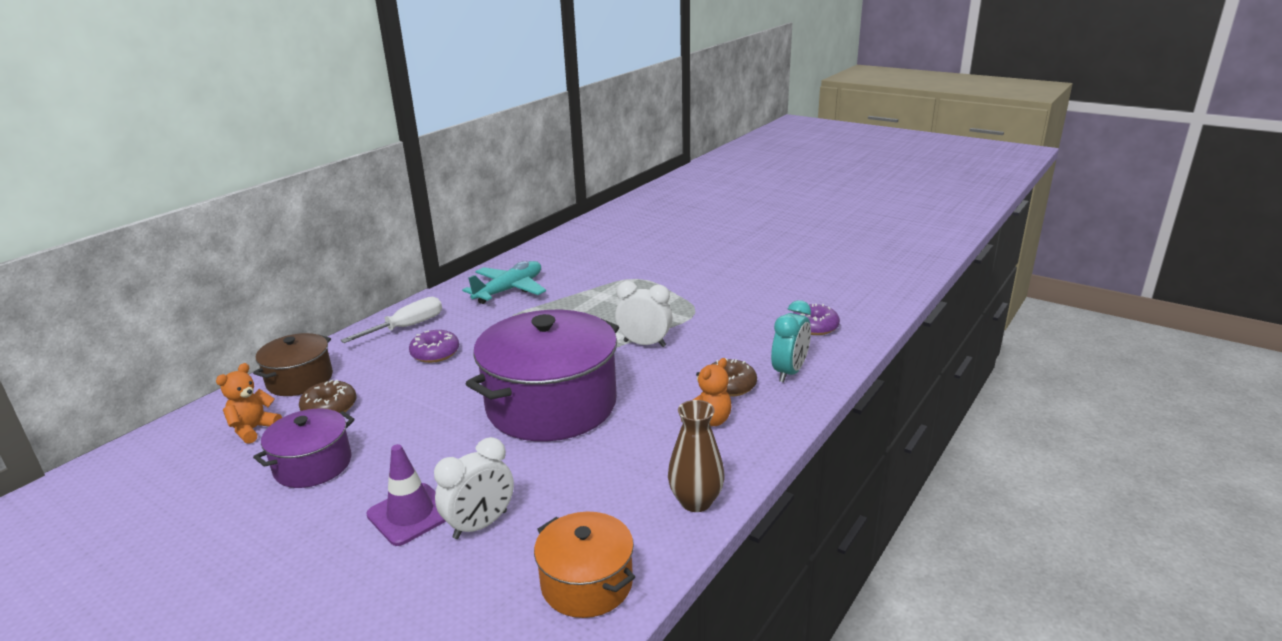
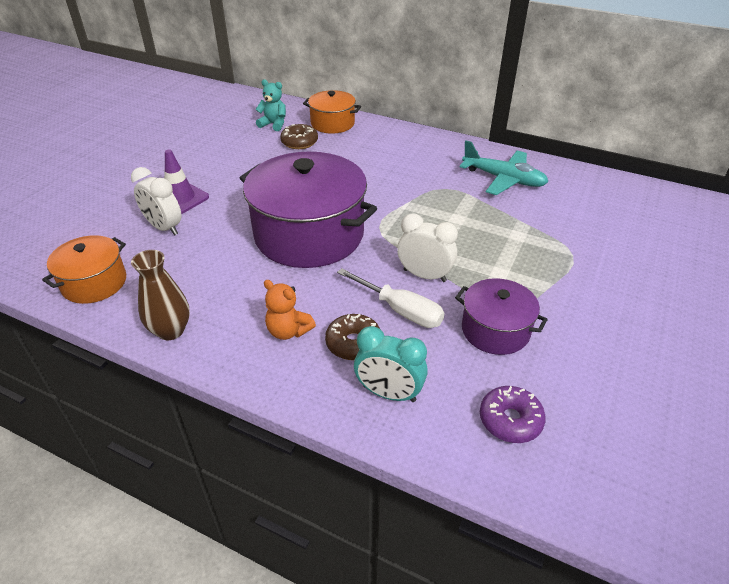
camera: 80 degrees right, 15 degrees up
orange teddy bear [216,363,282,444] -> turquoise teddy bear [255,79,286,131]
brown pot [253,333,333,396] -> orange pot [303,90,361,134]
purple pot [253,409,355,488] -> purple pot moved to [455,278,548,355]
white screwdriver [341,297,442,343] -> white screwdriver moved to [337,268,444,328]
purple donut [409,330,459,363] -> none
white clock [615,281,673,347] -> white clock turned 75 degrees counterclockwise [397,214,458,282]

